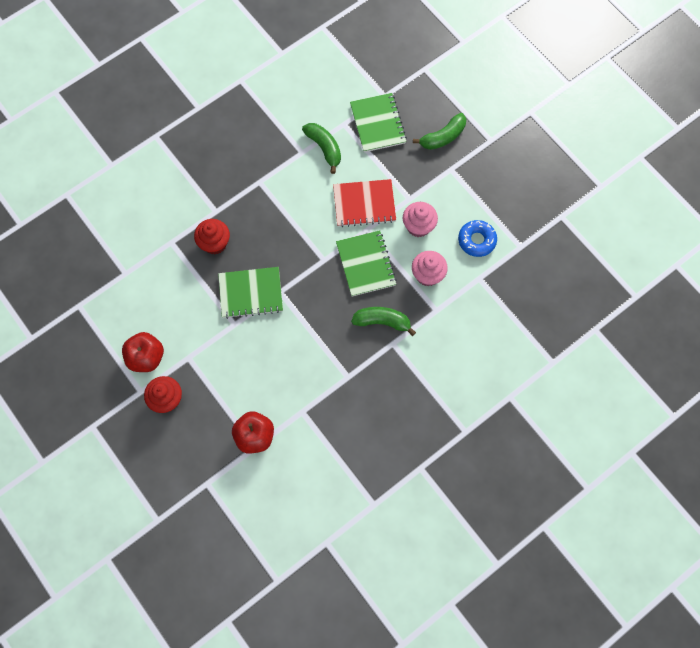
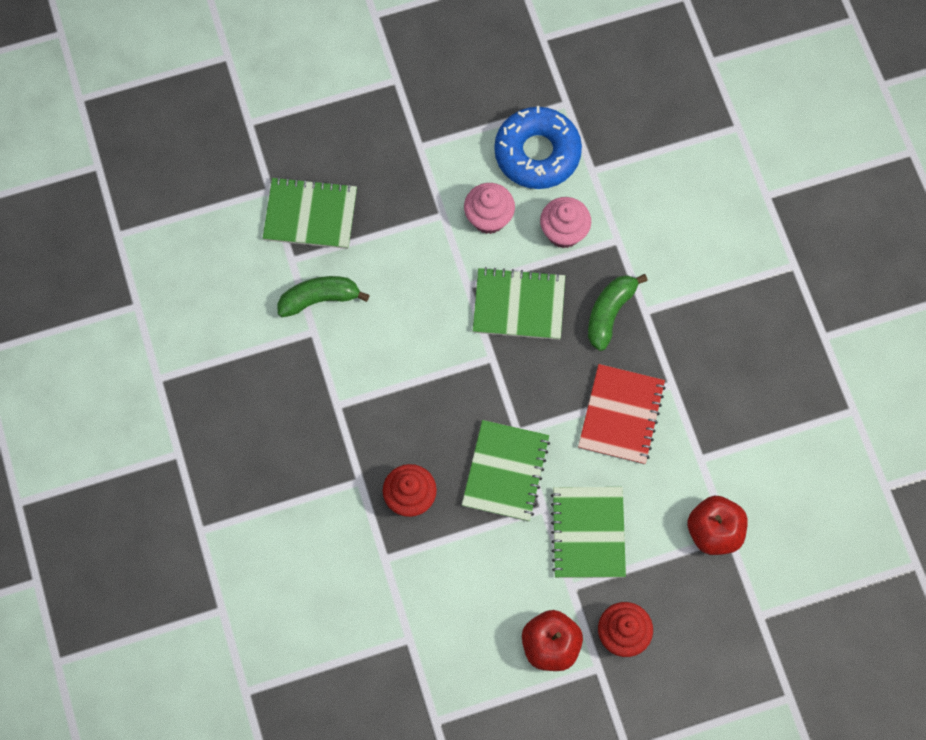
camera: 70 degrees left, 0 degrees up
red notebook [333,179,396,227] -> red notebook moved to [578,364,666,464]
green banana [413,113,466,150] -> none
blue donut [458,220,497,257] -> blue donut [494,106,582,189], size x1.58
none -> green notebook [550,487,626,578]

